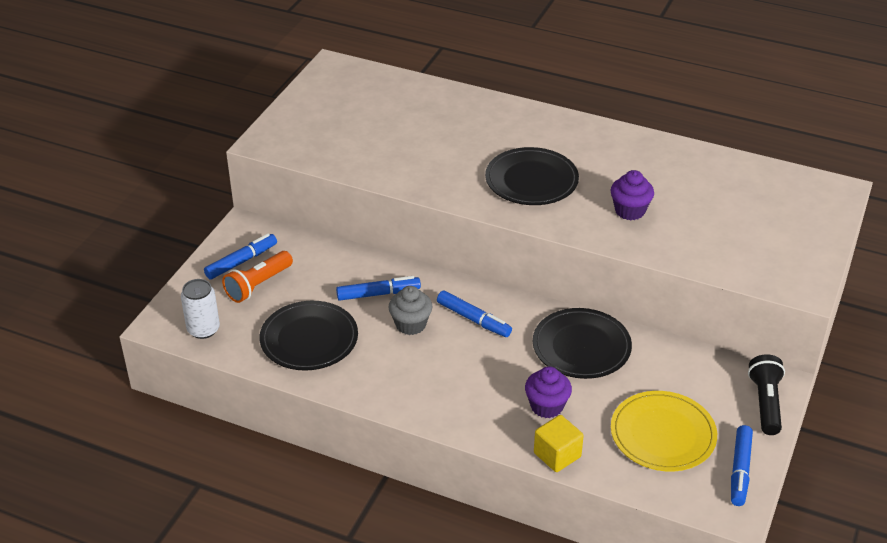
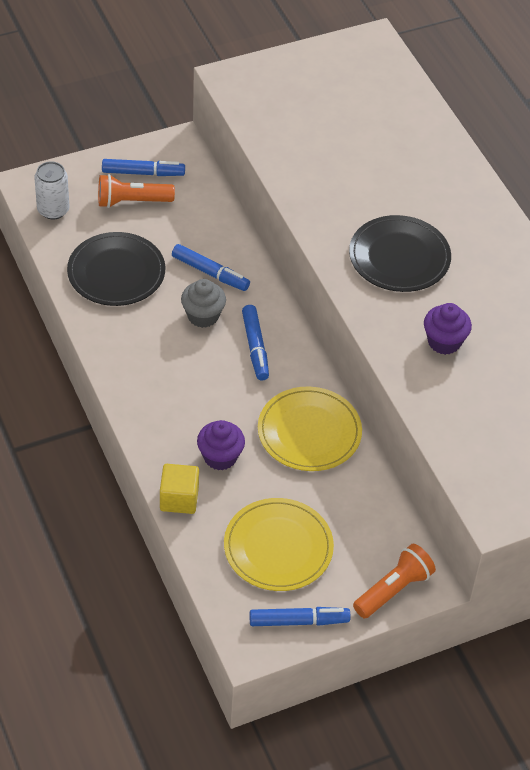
camera: 40 degrees right, 10 degrees up
black plate [533,308,632,379] -> yellow plate [258,387,362,471]
blue marker [731,425,753,506] -> blue marker turned 150 degrees counterclockwise [249,607,351,626]
black flashlight [748,354,785,435] -> orange flashlight [353,544,436,619]

